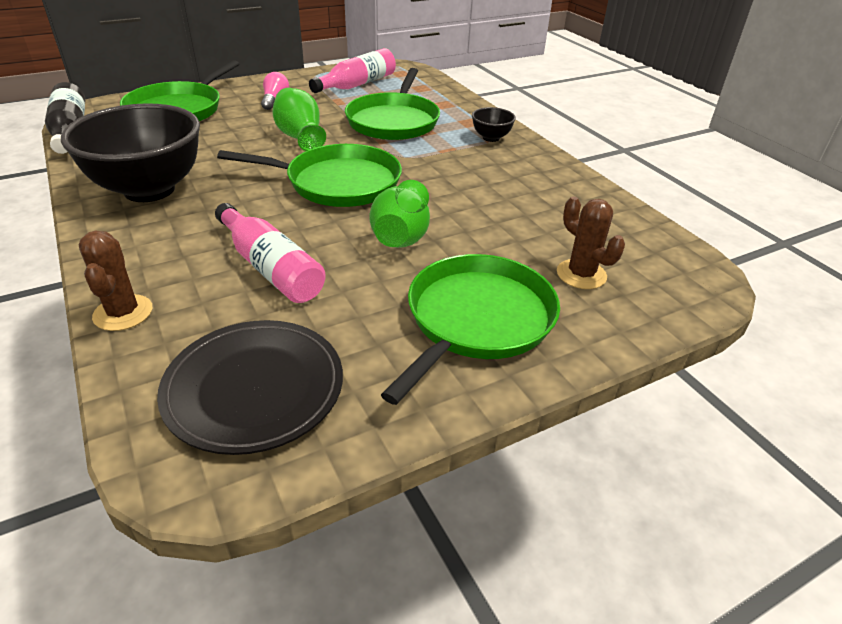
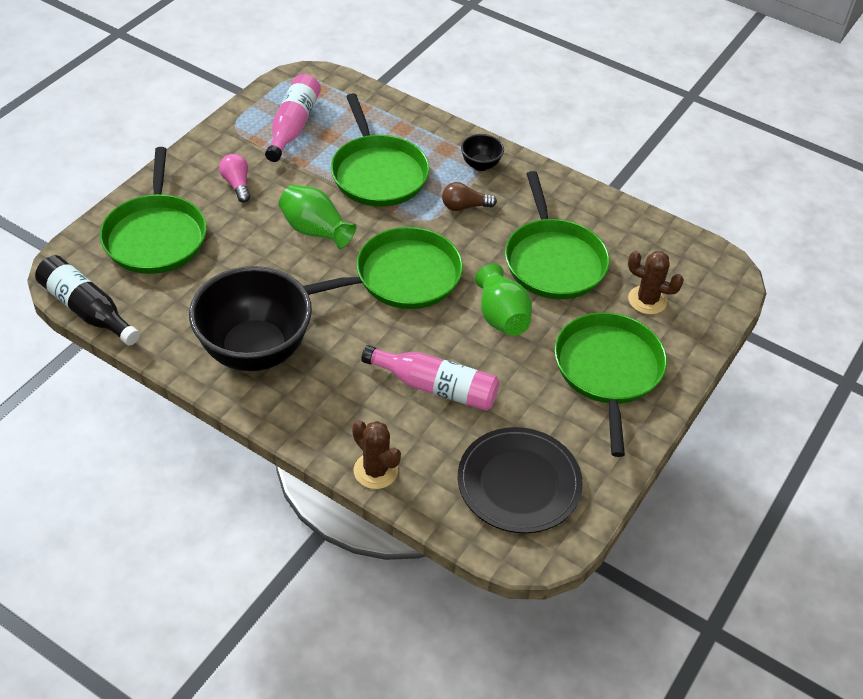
camera: 30 degrees left, 10 degrees up
none -> brown light bulb [442,182,497,211]
none -> green pan [505,171,610,299]

